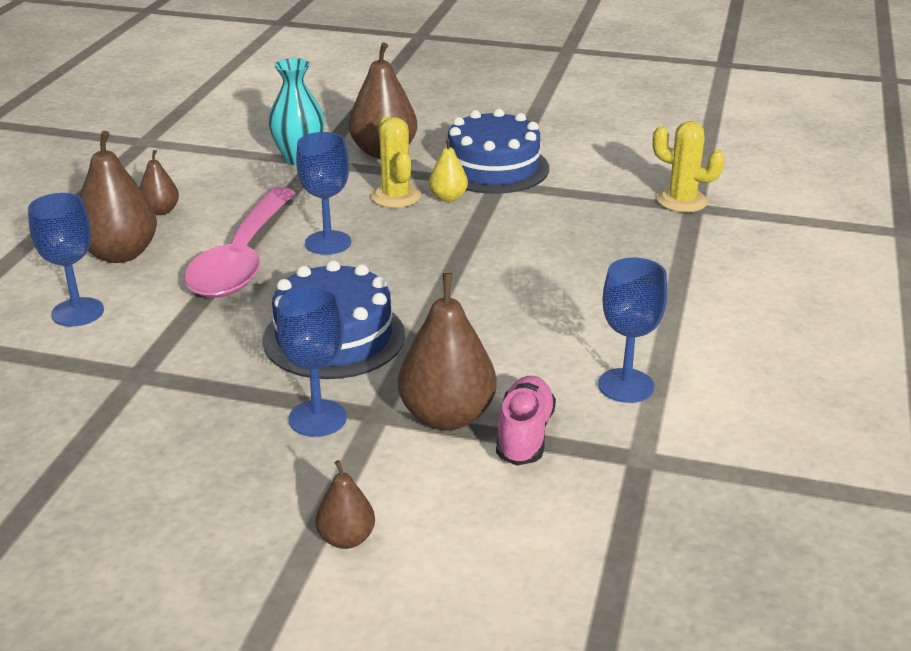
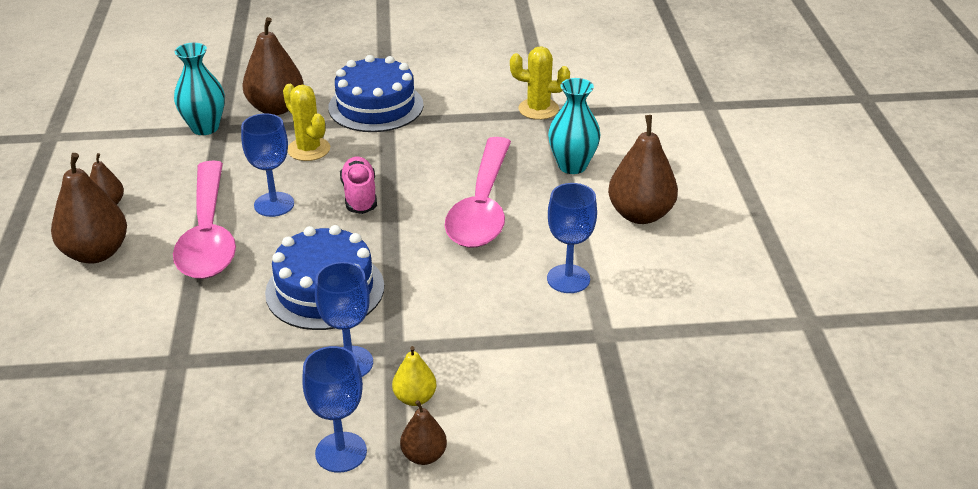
camera: 20 degrees left, 5 degrees up
blue goblet [28,193,104,327] -> blue goblet moved to [302,346,367,473]
brown pear [398,273,497,430] -> brown pear moved to [608,115,678,224]
yellow pear [429,139,468,202] -> yellow pear moved to [392,346,437,406]
pink shoe [496,376,556,466] -> pink shoe moved to [340,157,377,214]
none -> pink spoon [445,137,511,248]
none -> turquoise vase [548,78,600,174]

